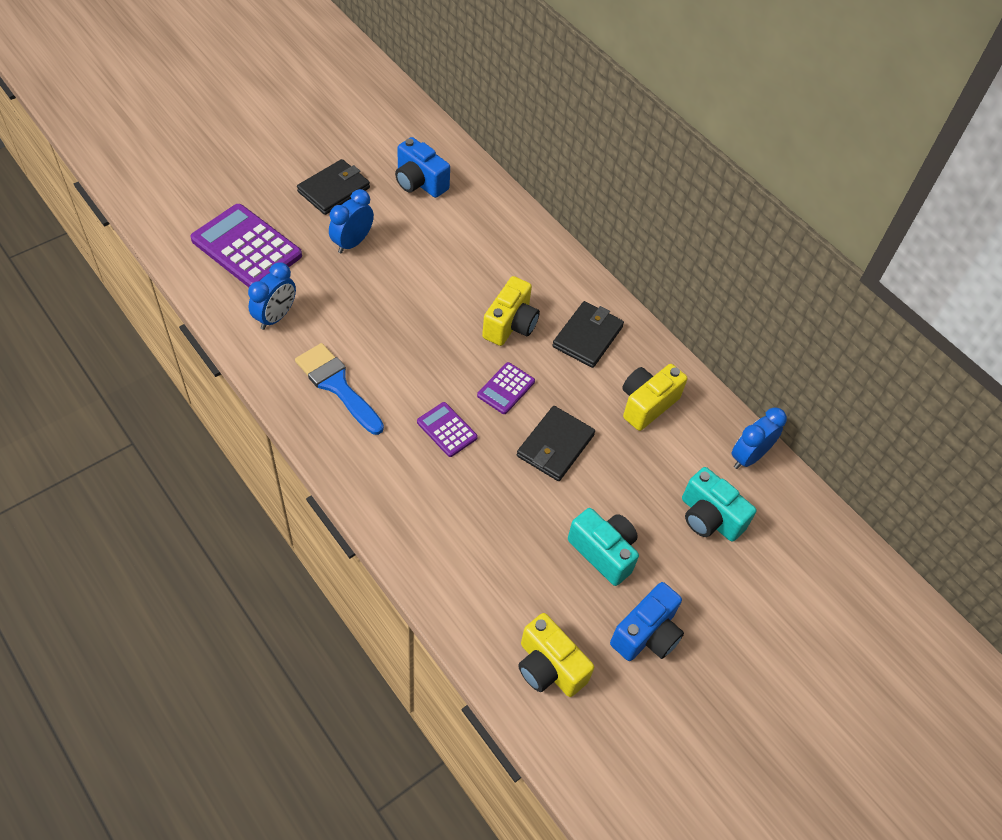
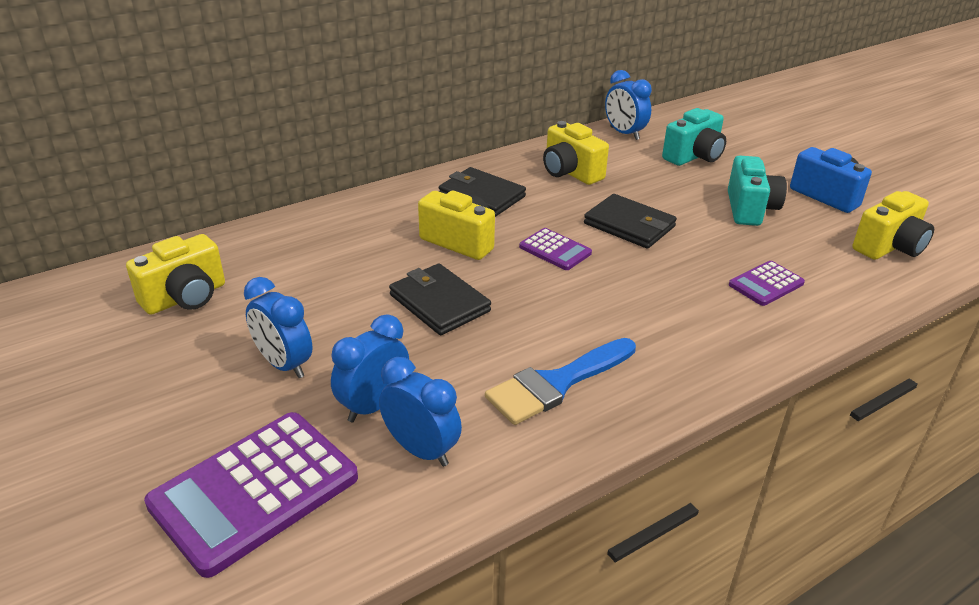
camera: 80 degrees left, 20 degrees down
black wallet [297,159,370,215] -> black wallet moved to [389,264,491,335]
blue camera [395,137,450,198] -> yellow camera [126,234,225,315]
purple calculator [417,402,478,457] -> purple calculator moved to [729,261,805,306]
turquoise camera [568,508,639,586] -> turquoise camera turned 135 degrees clockwise [728,155,787,226]
none -> blue clock [331,314,409,422]

